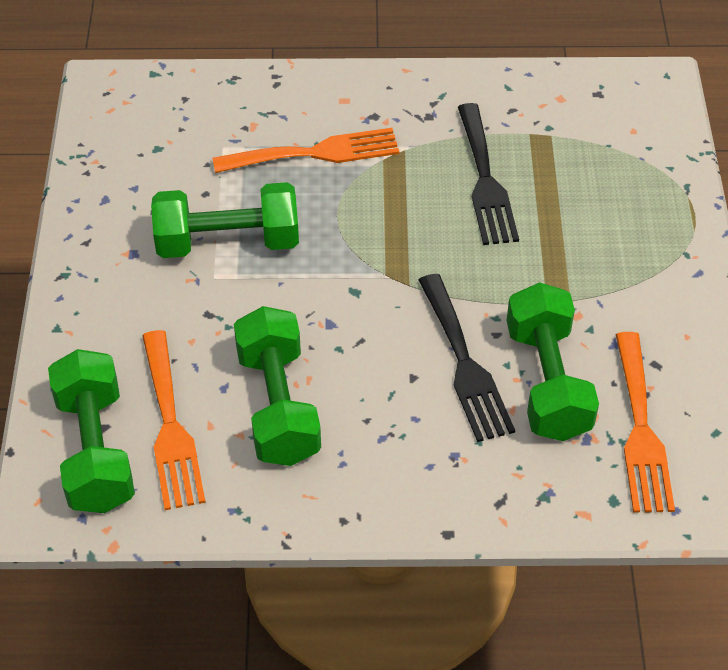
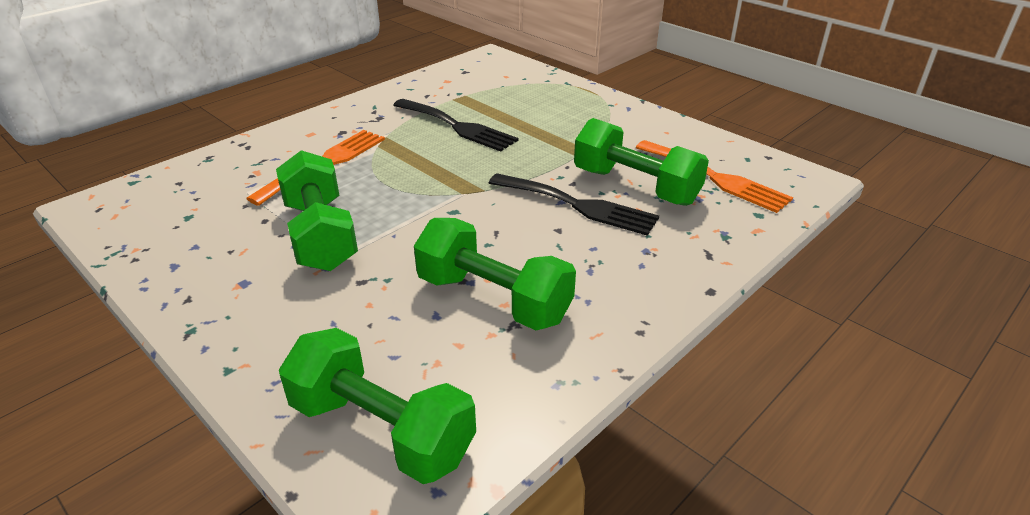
camera: 45 degrees left, 15 degrees down
orange fork [142,330,206,510] -> none
green dumbbell [151,182,299,258] -> green dumbbell turned 60 degrees counterclockwise [276,150,358,271]

